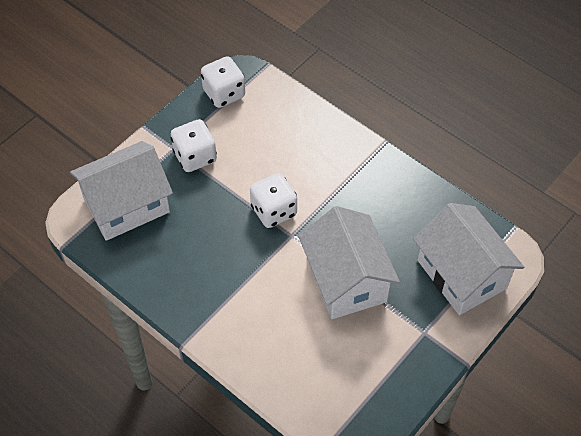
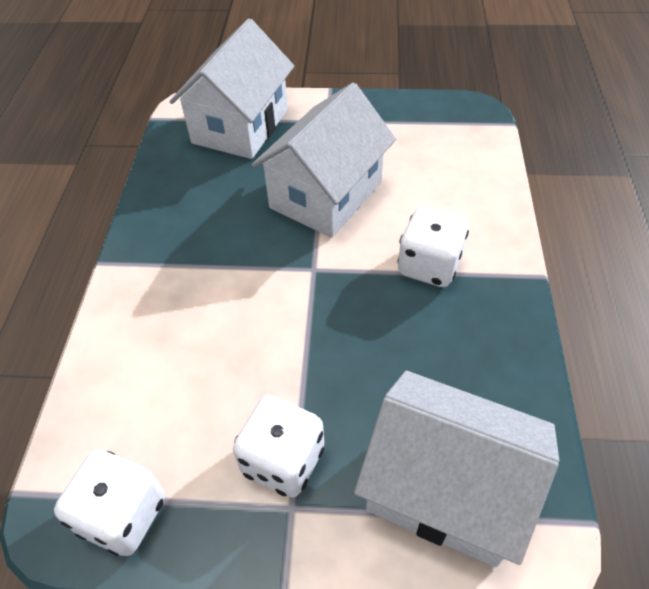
camera: 125 degrees left, 5 degrees down
white dice [250,173,297,228] -> white dice moved to [397,207,469,287]

